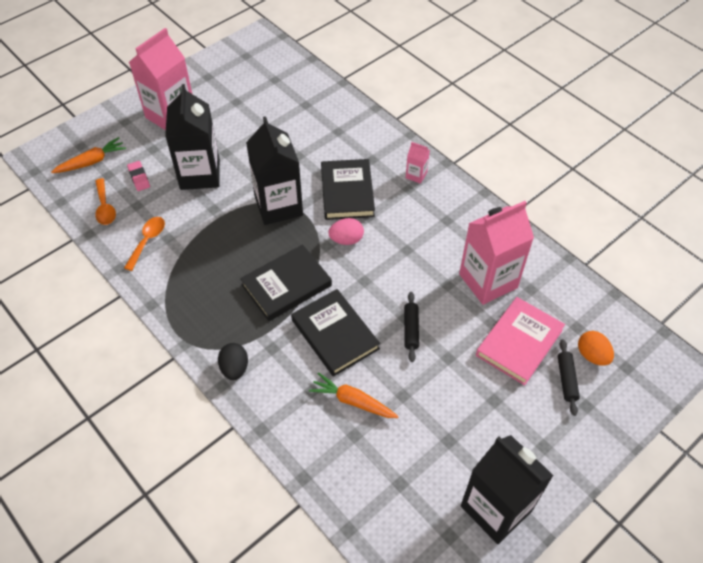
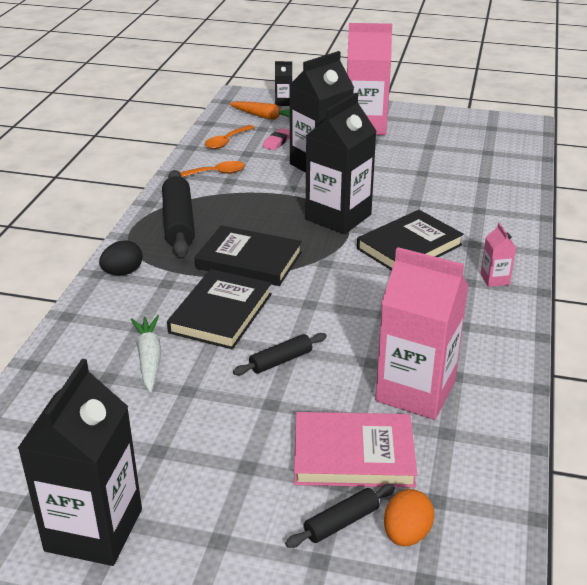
camera: 55 degrees right, 20 degrees down
orange carrot [309,372,399,418] -> white carrot [131,315,161,392]
pink egg [328,218,364,245] -> none
none -> black rolling pin [162,170,195,257]
none -> black carton [275,61,292,106]

